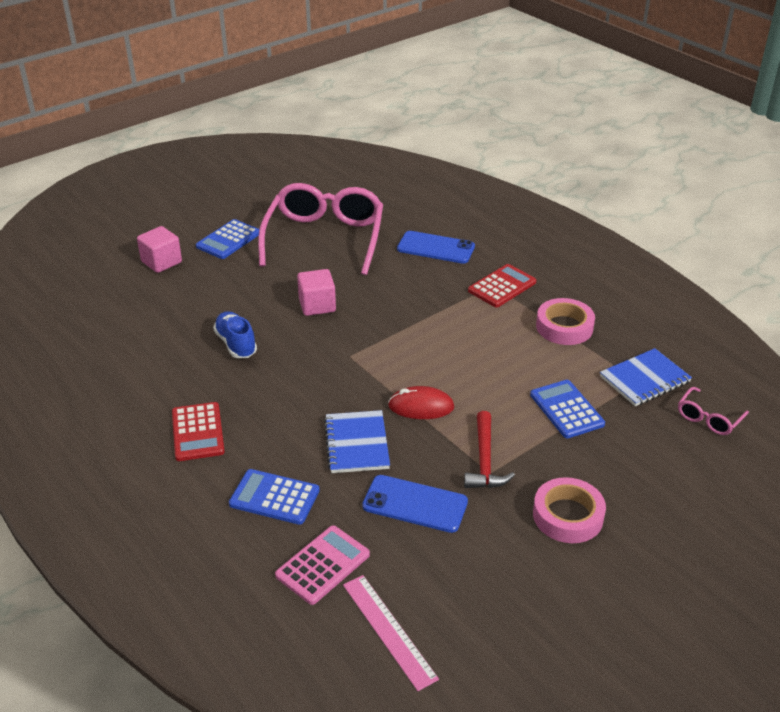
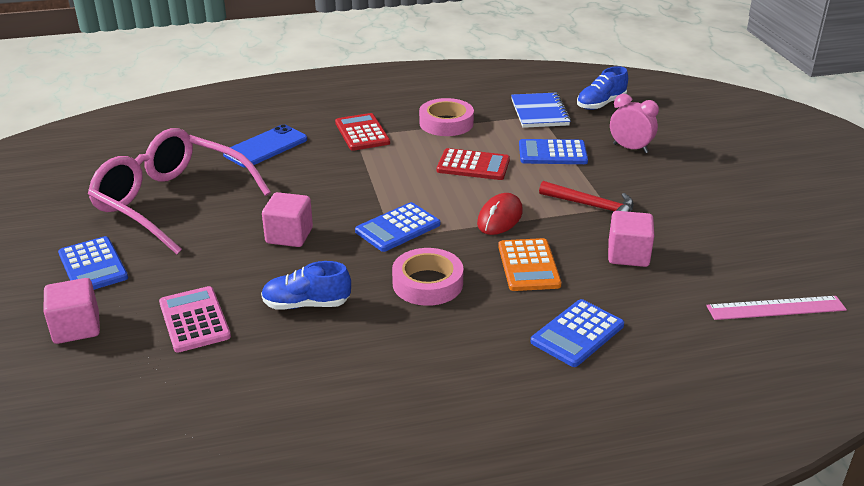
camera: 65 degrees left, 5 degrees down
red calculator [172,402,225,461] -> red calculator moved to [437,148,510,180]
pink calculator [275,525,370,605] -> pink calculator moved to [159,286,231,352]
blue notebook [324,410,390,473] -> orange calculator [498,238,561,291]
blue phone [362,475,468,533] -> pink cube [608,211,654,267]
pink tape [533,477,606,543] -> pink tape moved to [392,248,464,306]
pink glasses [678,387,749,435] -> blue shoe [577,66,628,110]
none -> blue calculator [355,202,440,252]
none -> pink clock [610,94,659,153]

